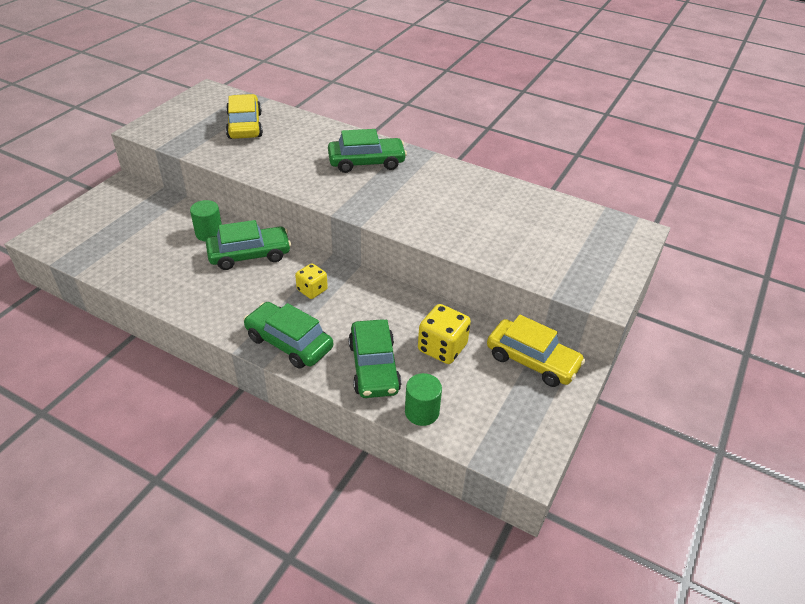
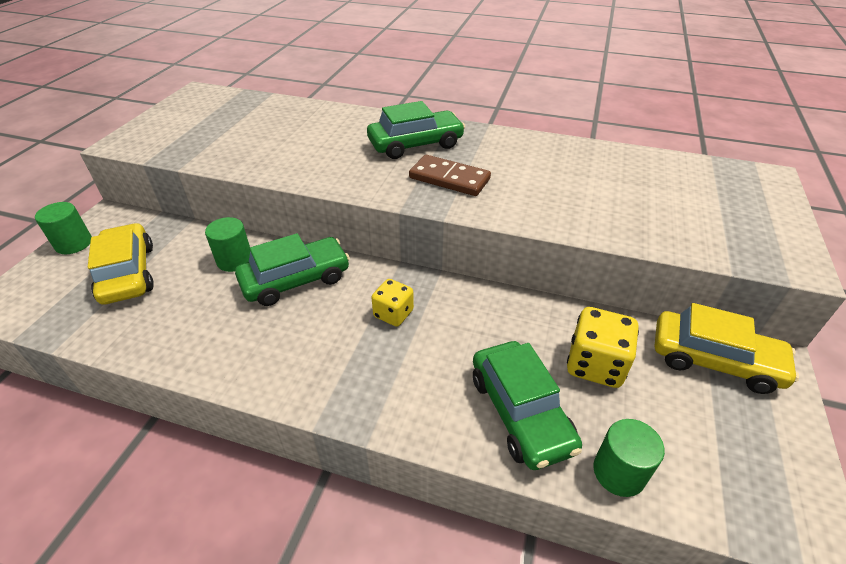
camera: 10 degrees left, 0 degrees up
yellow car [226,94,263,139] -> yellow car moved to [88,223,154,305]
green car [243,302,333,369] -> none
none -> green cylinder [35,202,92,254]
none -> brown domino [409,155,491,196]

